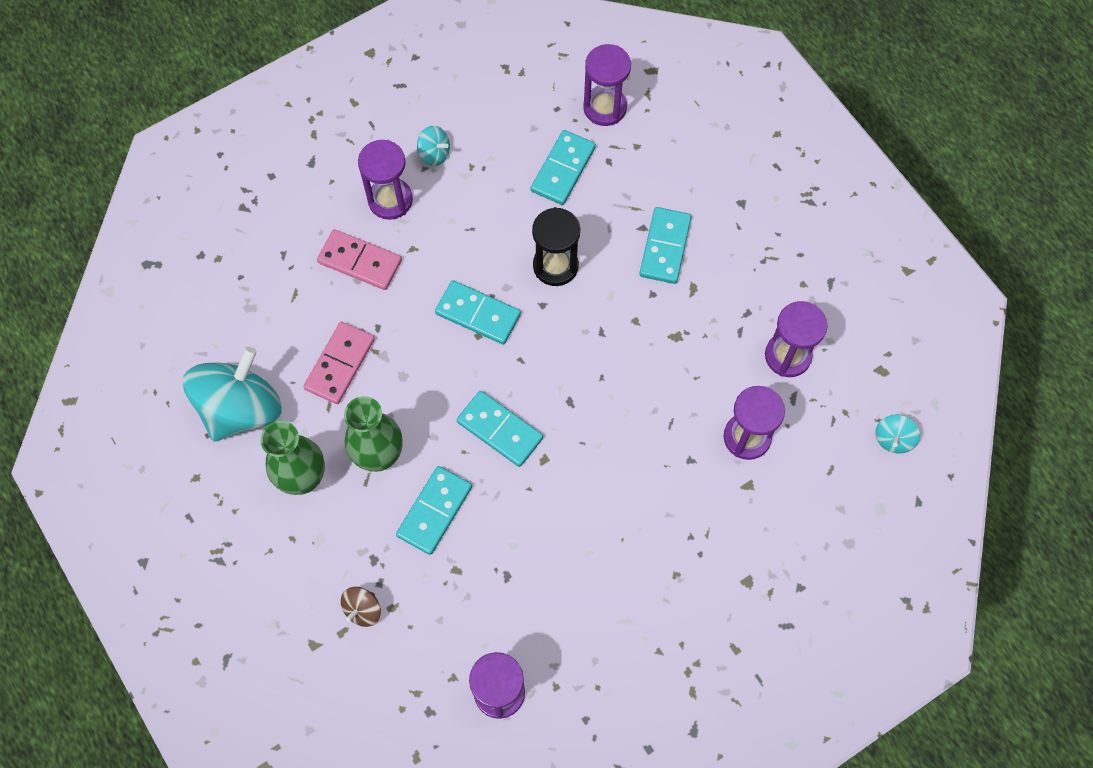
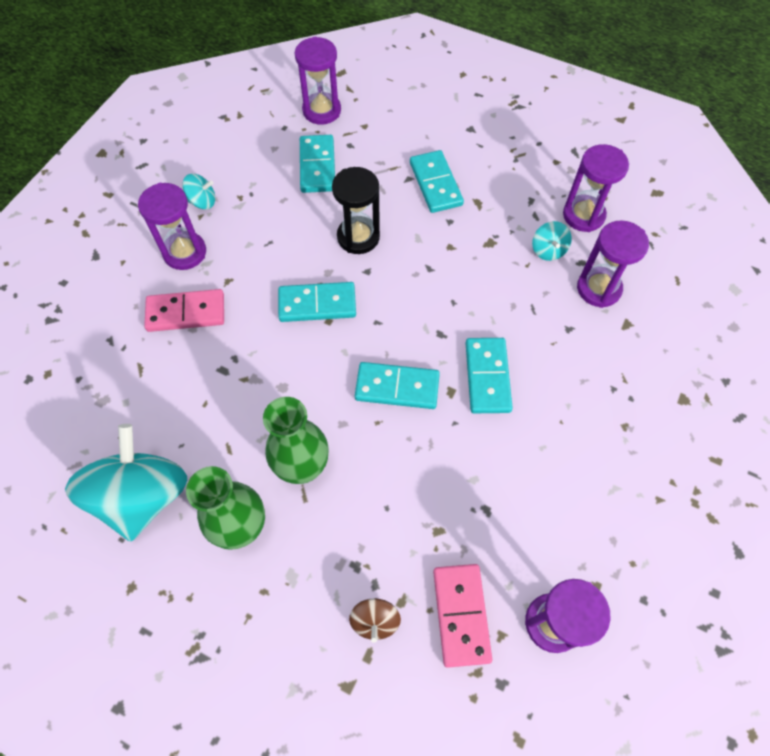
camera: 30 degrees left, 5 degrees down
pink domino [303,321,375,404] -> pink domino moved to [433,564,492,668]
turquoise domino [396,466,472,555] -> turquoise domino moved to [466,338,513,413]
turquoise spinning top [875,414,920,454] -> turquoise spinning top moved to [532,221,572,261]

